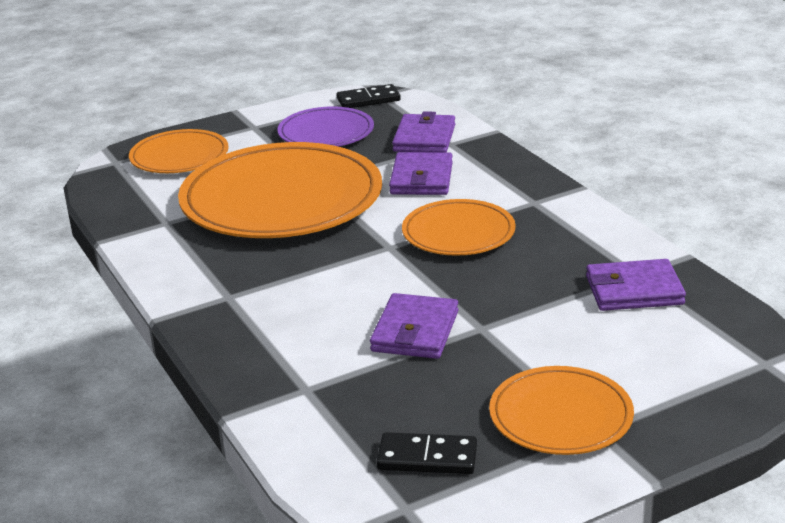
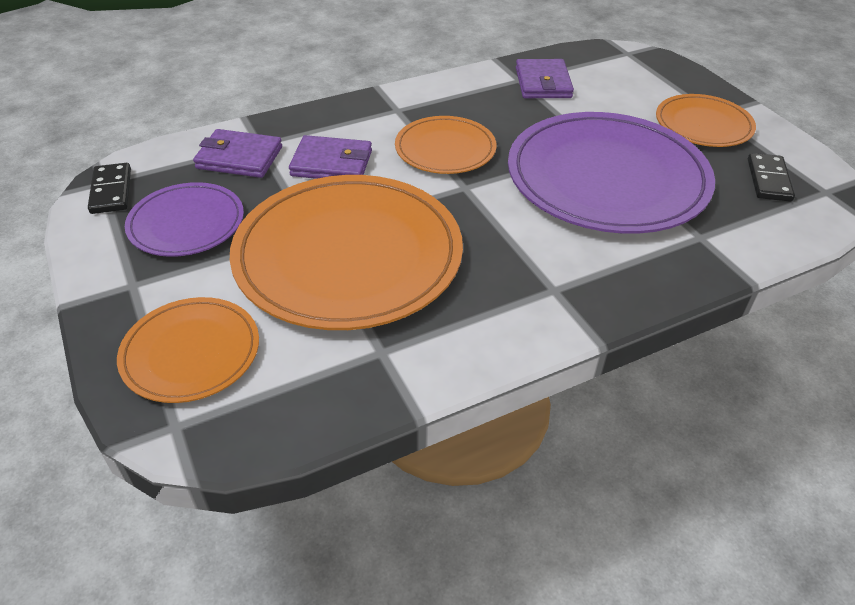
camera: 90 degrees left, 15 degrees up
purple wallet [370,293,458,359] -> purple plate [508,112,715,234]

